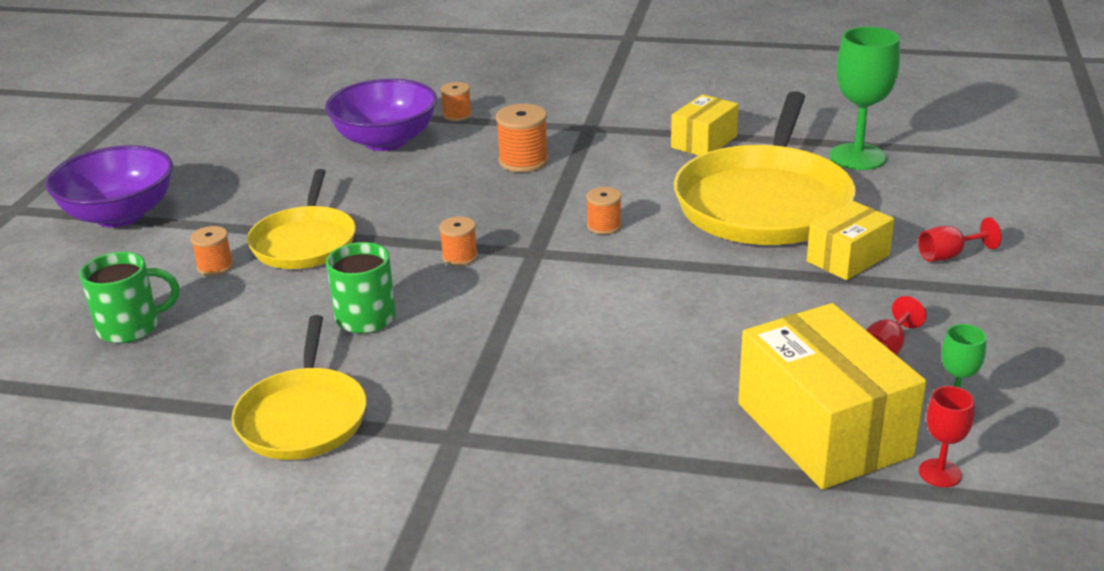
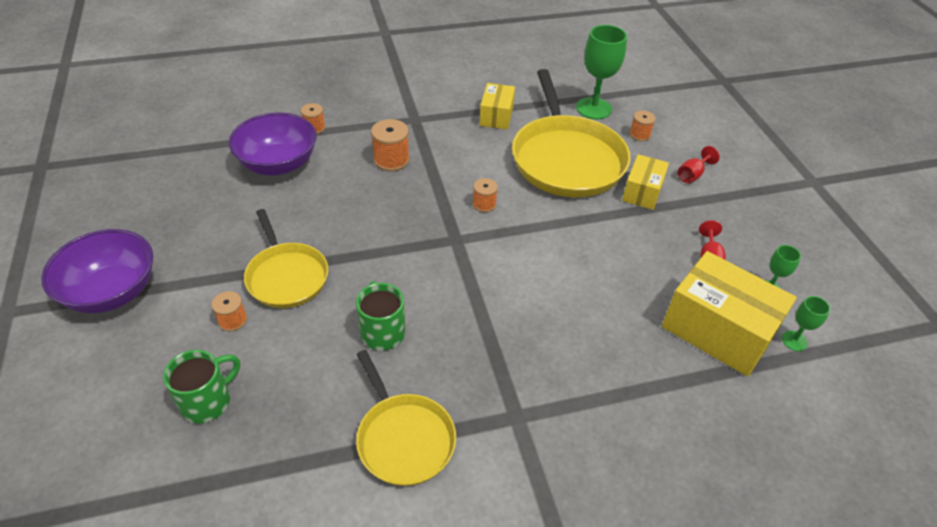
camera: 30 degrees left, 15 degrees up
orange spool [439,216,478,266] -> orange spool moved to [629,111,656,141]
red goblet [919,386,975,487] -> green goblet [782,296,830,351]

